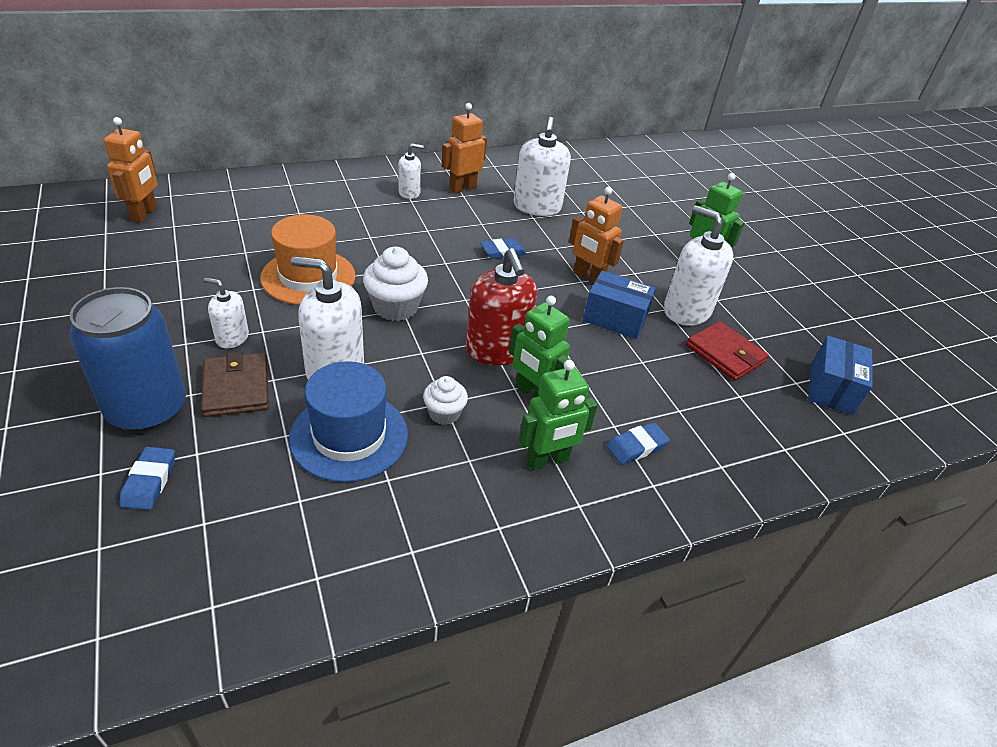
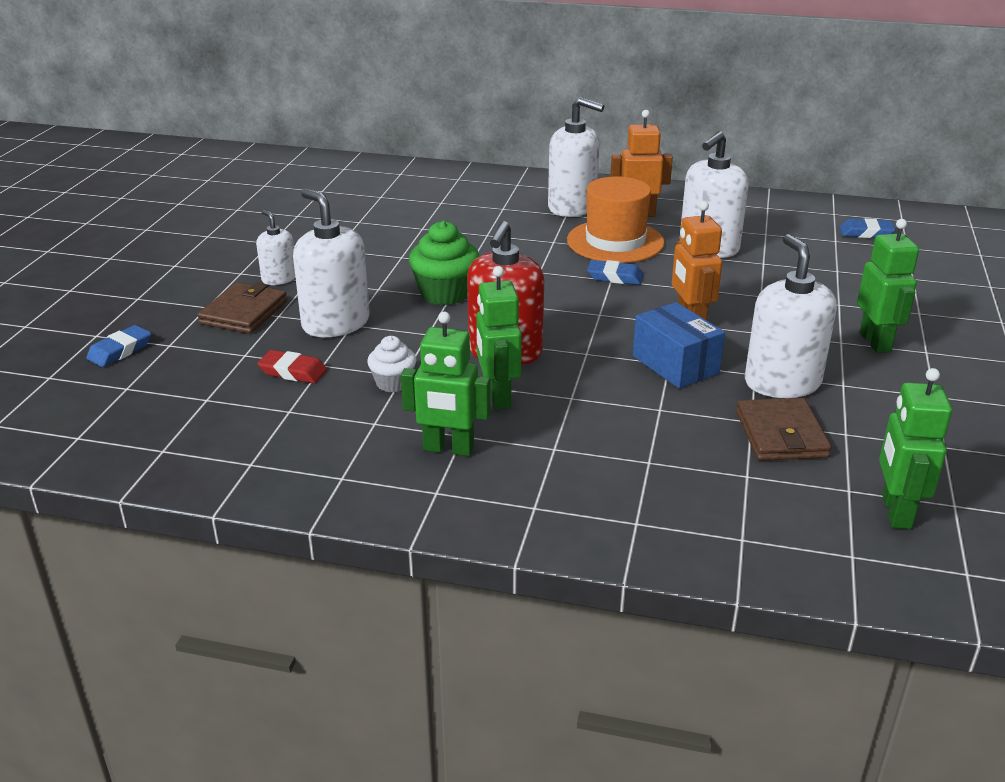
camera: 40 degrees right, 10 degrees down
blue can [70,287,186,433] -> none
orange robot [104,117,158,222] -> none
orange hat [260,214,355,305] -> orange hat moved to [567,177,665,263]
blue hat [289,361,408,482] -> red eraser [257,350,327,384]
white cupcake [363,247,428,321] -> green cupcake [409,221,480,305]
white soap dispenser [398,143,424,199] -> white soap dispenser [548,97,604,217], size x1.81
blue eraser [606,422,670,464] -> blue eraser moved to [839,218,896,238]
red wallet [686,321,769,381] -> brown wallet [736,398,831,461]
blue box [808,336,872,415] -> green robot [879,368,952,529]

